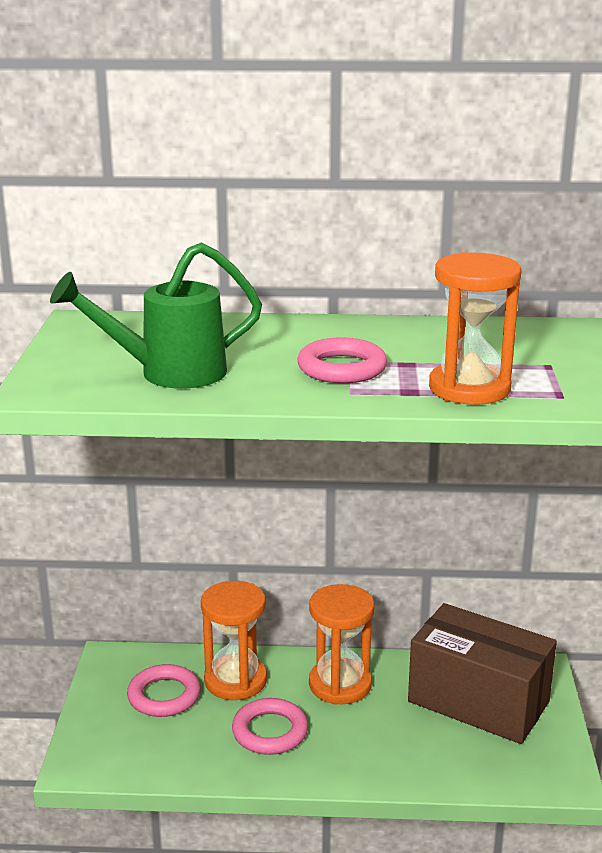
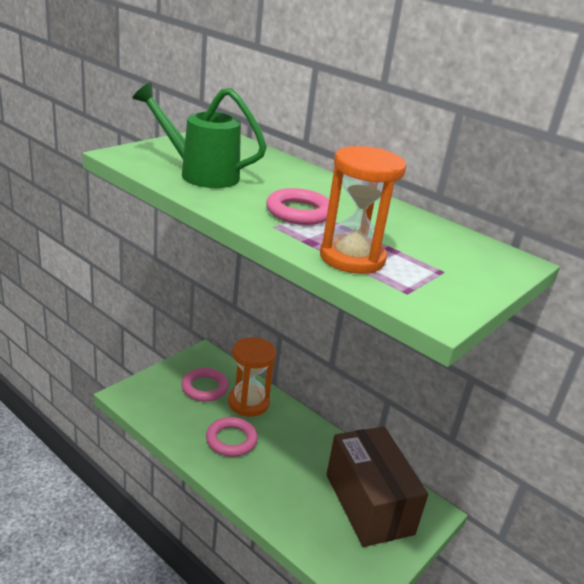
camera: 35 degrees right, 5 degrees up
orange hourglass [309,584,374,705] -> none

